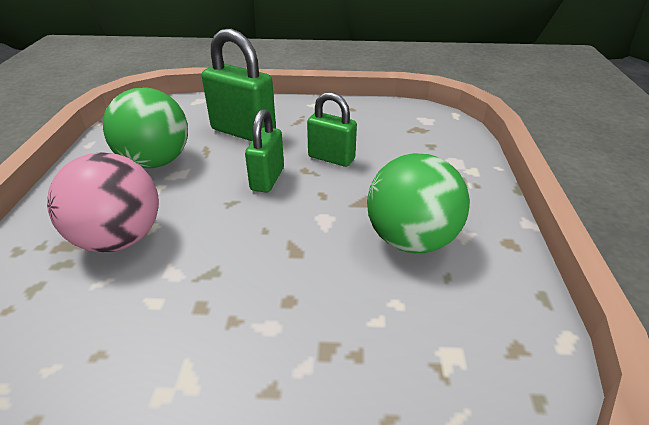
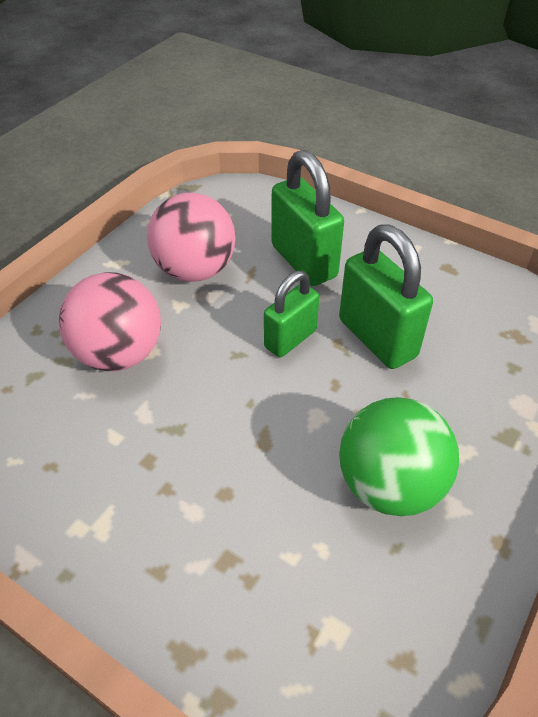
camera: 30 degrees right, 10 degrees up
green ball [103,88,188,168] -> pink ball [147,193,236,282]
green padlock [307,92,357,167] -> green padlock [339,225,433,369], size x1.56

